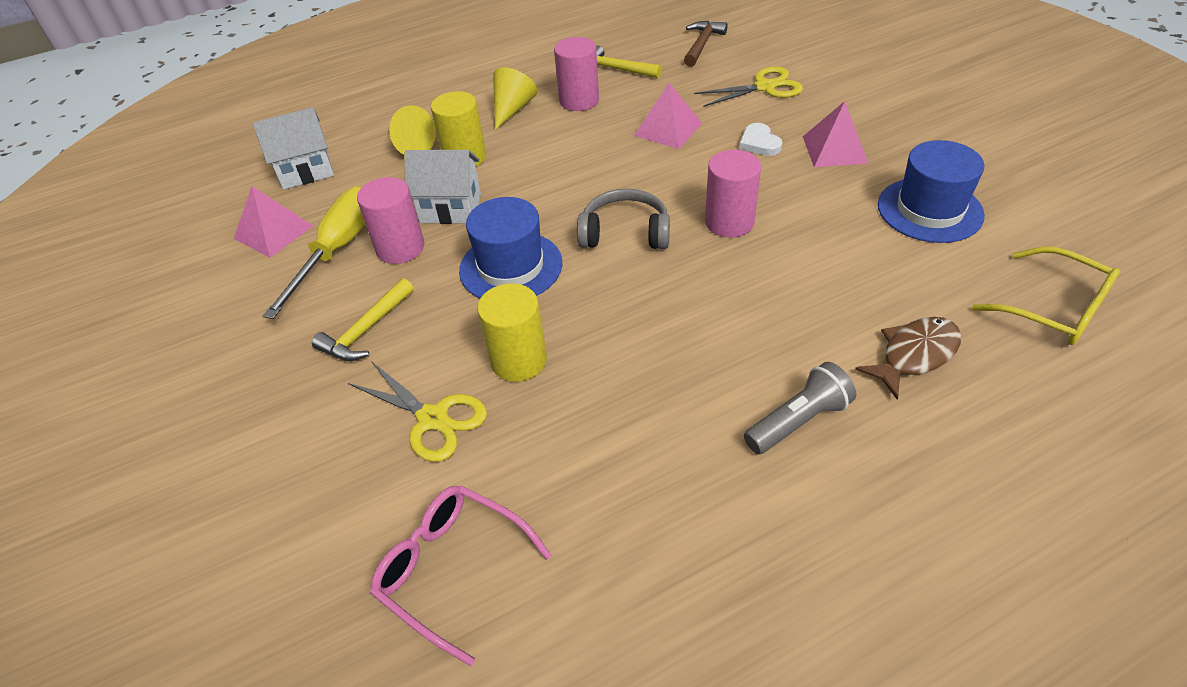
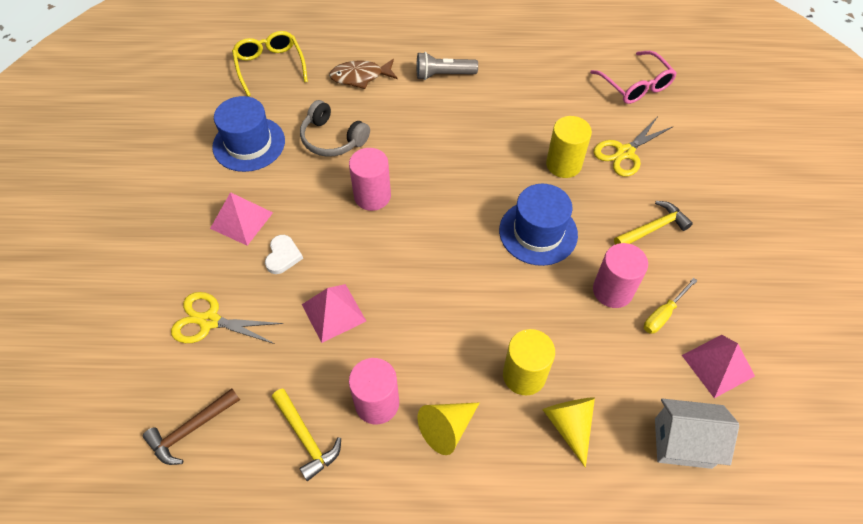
camera: 155 degrees left, 10 degrees up
yellow screwdriver [263,186,365,319] -> yellow screwdriver [644,278,698,334], size x0.53
yellow scissors [348,361,487,462] -> yellow scissors turned 105 degrees counterclockwise [593,117,674,177]
white house [405,150,481,224] -> none
grey headphones [577,189,670,249] -> grey headphones moved to [300,100,370,157]

